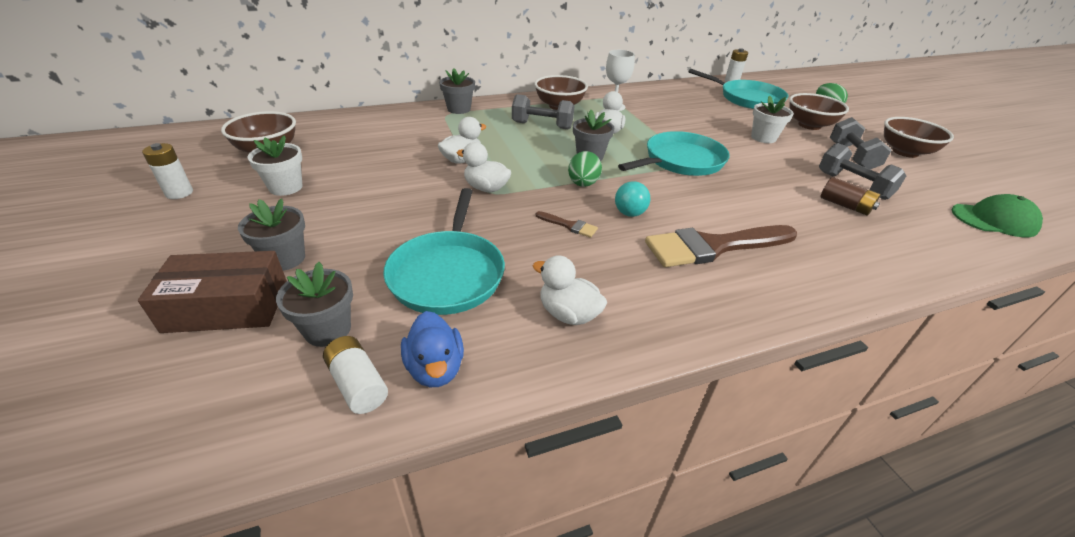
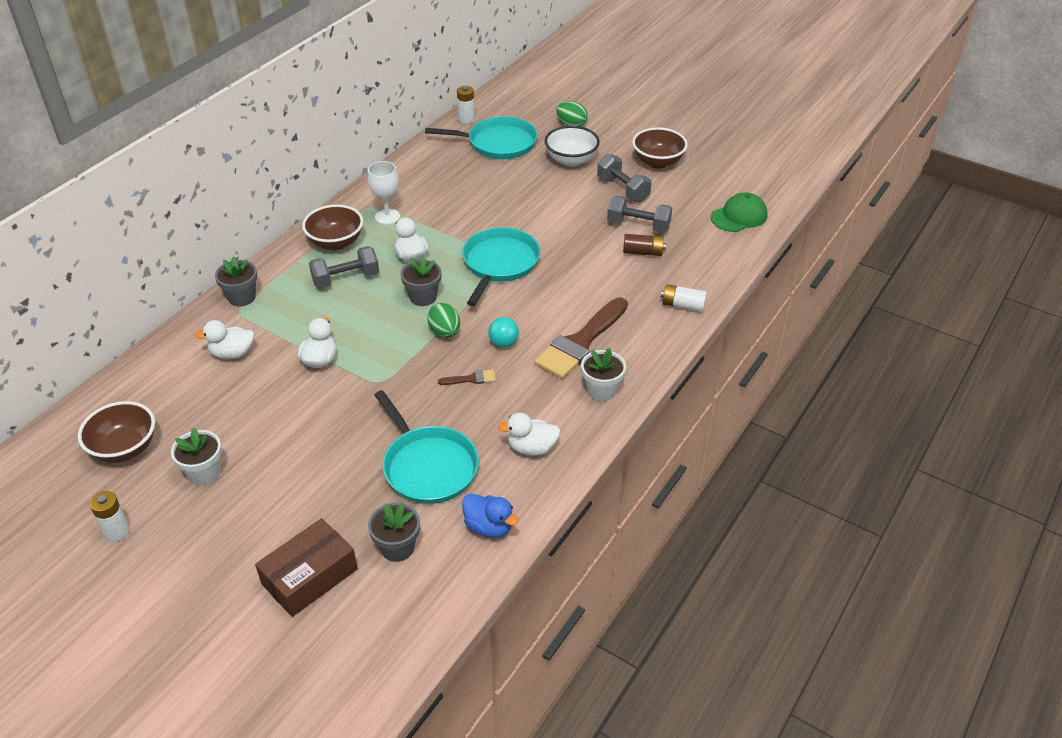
camera: 35 degrees left, 5 degrees up
grey flower pot [238,198,305,271] -> none
white battery [323,336,388,414] -> white battery moved to [661,284,707,312]
white duck [457,142,512,192] -> white duck moved to [195,320,255,359]
white flower pot [751,96,794,143] -> white flower pot moved to [581,347,626,401]
brown bowl [789,93,849,130] -> white bowl [544,126,600,167]

